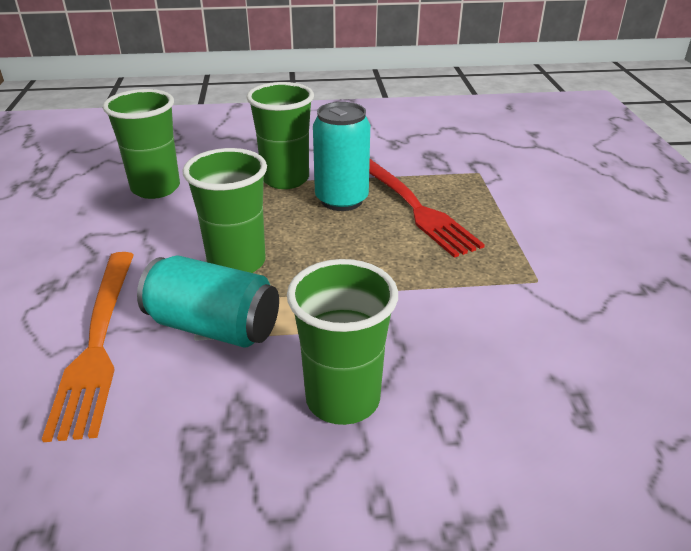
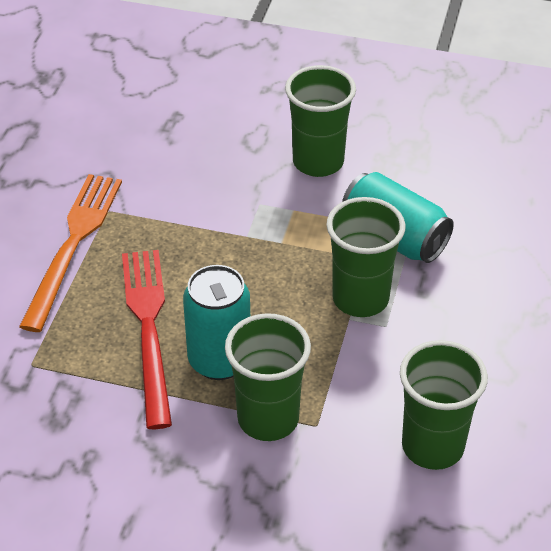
camera: 160 degrees left, 10 degrees up
orange fork [42,252,134,442] -> orange fork moved to [19,174,122,332]

